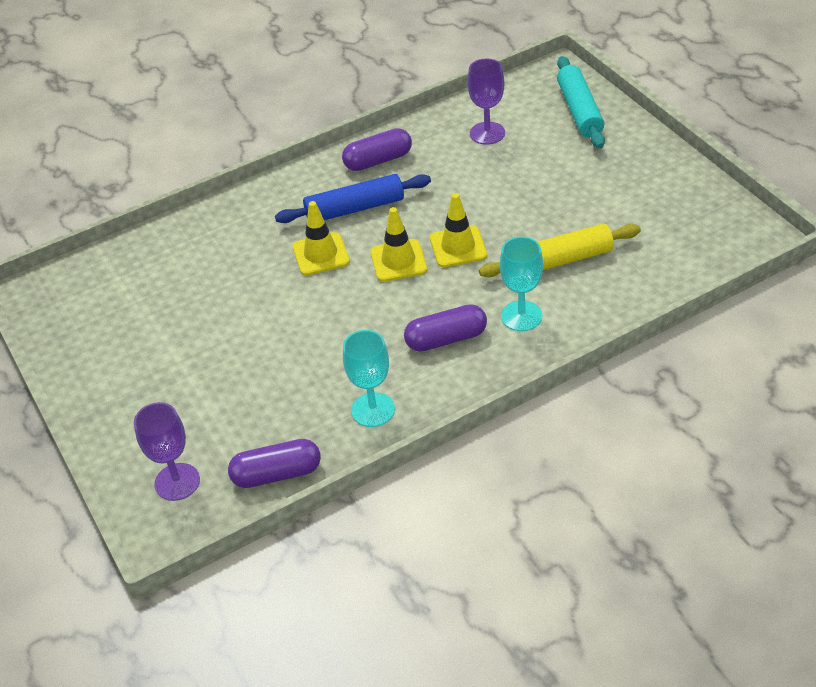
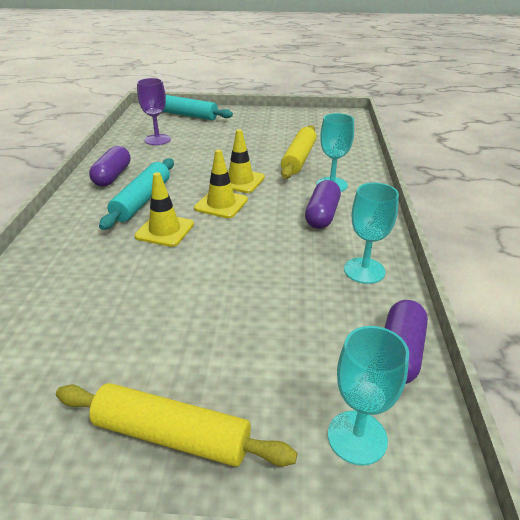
camera: 60 degrees left, 10 degrees down
purple goblet [134,402,200,501] -> turquoise goblet [328,326,409,465]
blue rolling pin [275,174,431,223] -> turquoise rolling pin [99,158,174,230]
none -> yellow rolling pin [56,383,297,467]

